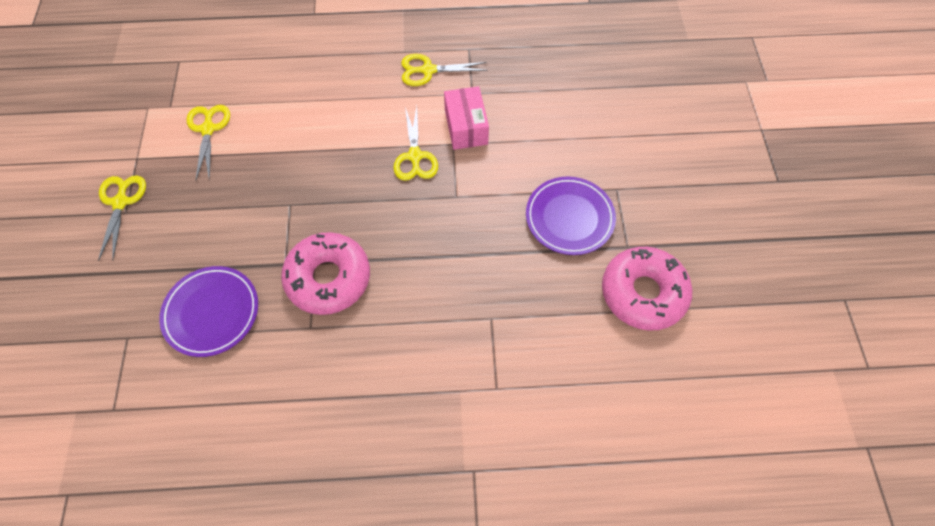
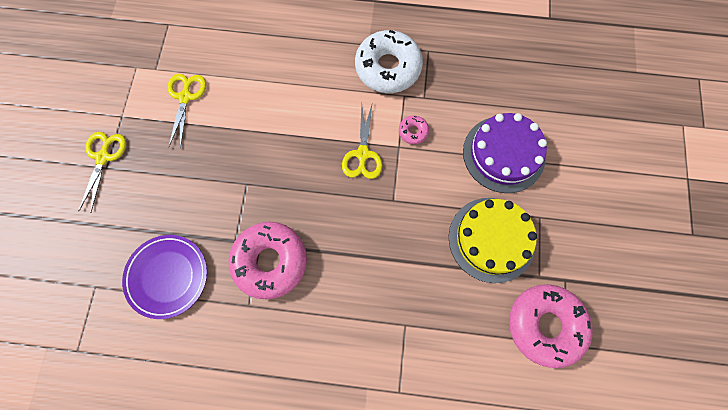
camera: 10 degrees right, 10 degrees up
yellow scissors [401,54,488,86] -> white donut [355,30,423,93]
pink box [444,86,489,150] -> pink donut [399,115,429,144]
purple plate [526,177,616,255] -> yellow cake [449,198,537,283]
none -> purple cake [463,113,547,193]

